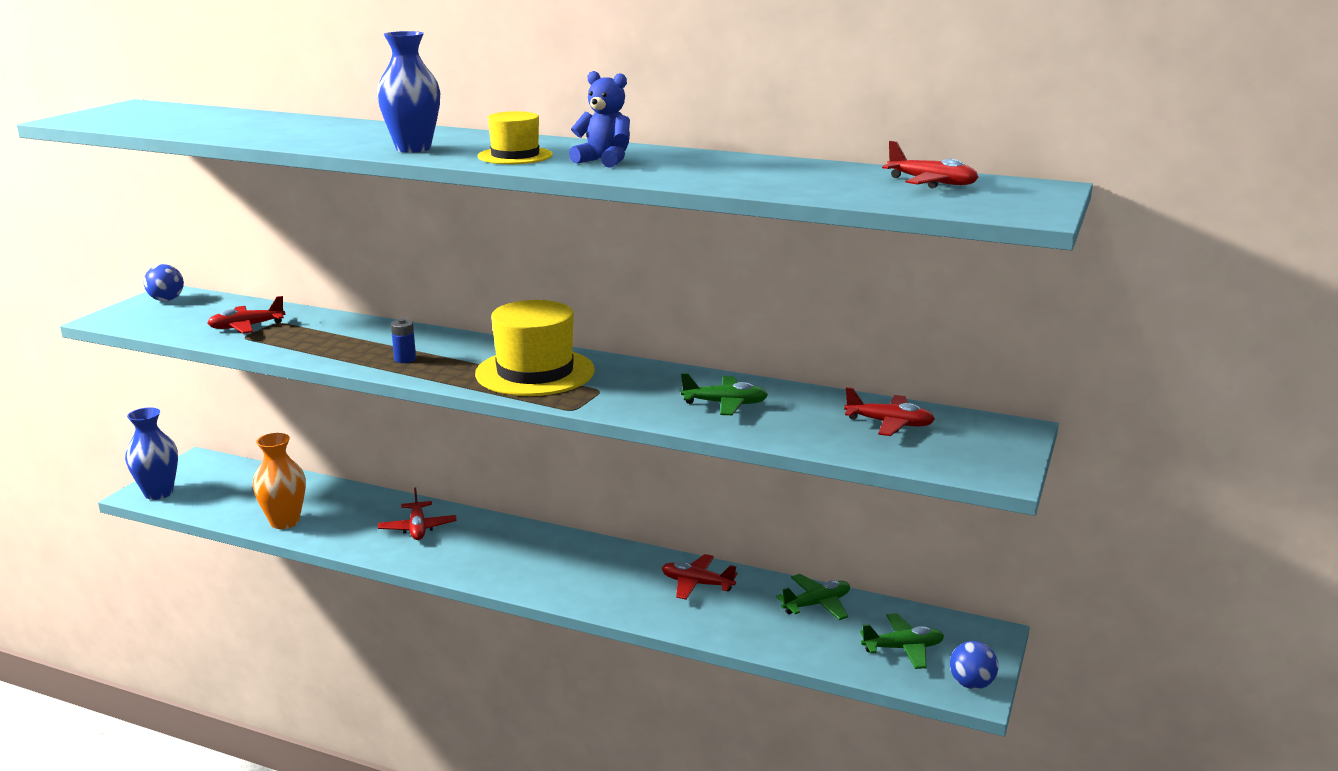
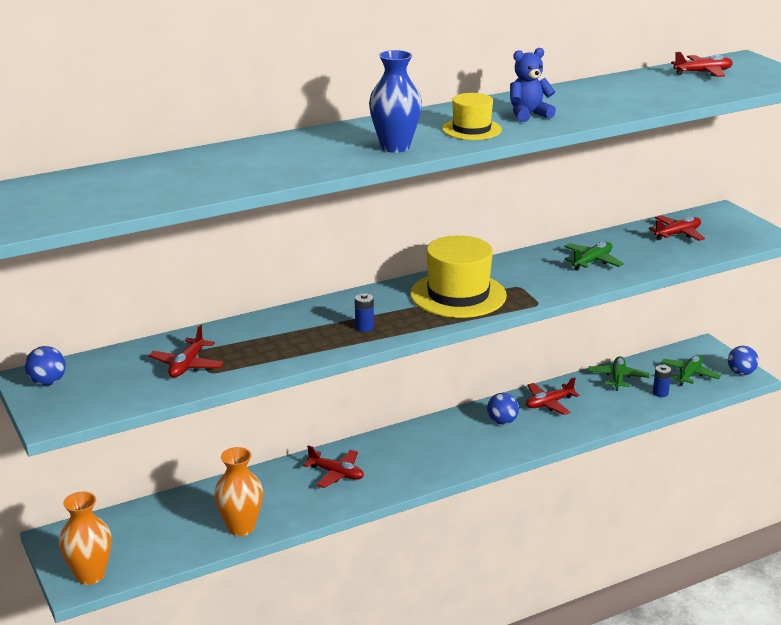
camera: 50 degrees left, 5 degrees up
blue vase [125,408,178,500] -> orange vase [59,492,111,585]
none -> blue ball [487,393,519,424]
none -> blue battery [653,365,672,397]

